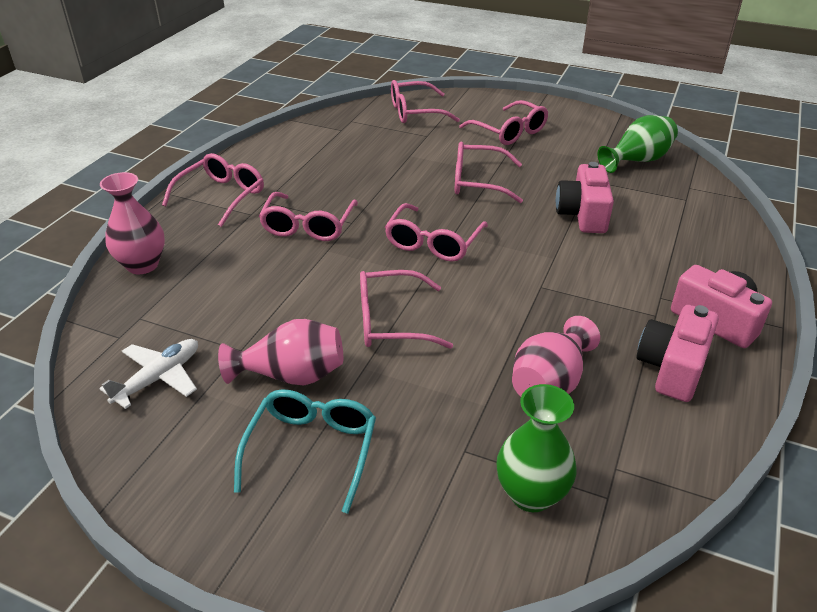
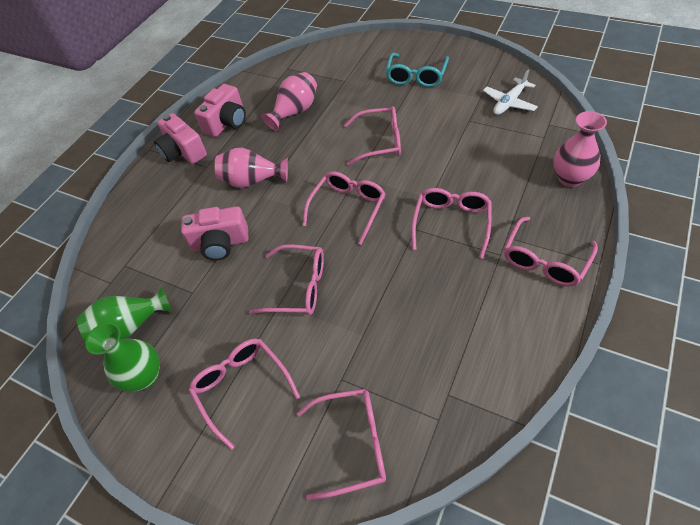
camera: 170 degrees left, 15 degrees up
pink vase [218,319,343,386] -> pink vase moved to [215,148,288,188]
green vase [497,384,577,512] -> green vase moved to [85,323,160,392]
pink camera [556,162,614,233] -> pink camera turned 75 degrees clockwise [181,206,248,261]

